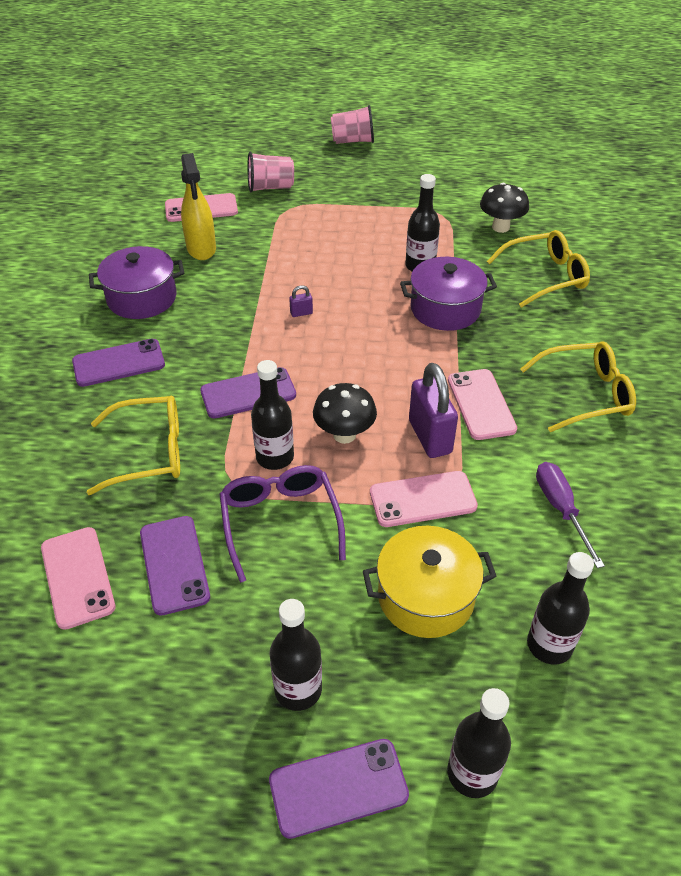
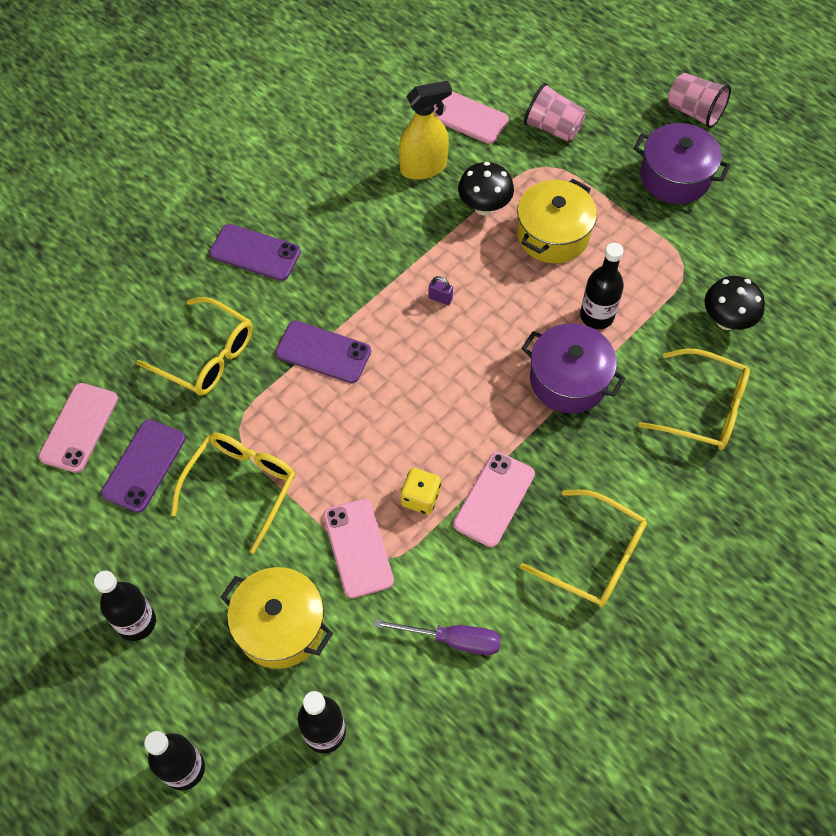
camera: 40 degrees right, 15 degrees up
purple pot [89,246,184,319] -> purple pot moved to [633,123,730,204]
yellow spray bottle [181,153,216,260] -> yellow spray bottle turned 135 degrees counterclockwise [399,81,452,180]
purple glasses [219,465,346,583] -> yellow glasses [171,433,295,553]
black bottle [251,360,294,470] -> none
purple phone [269,739,409,839] -> none
black mushroom [313,383,377,444] -> black mushroom moved to [458,162,514,216]
pink phone [370,471,478,527] -> pink phone turned 45 degrees clockwise [323,499,394,598]
purple padlock [409,363,458,458] -> yellow dice [401,468,441,515]
purple screwdriver [536,462,605,568] -> purple screwdriver turned 75 degrees clockwise [374,619,501,655]
none -> yellow pot [517,179,597,263]

